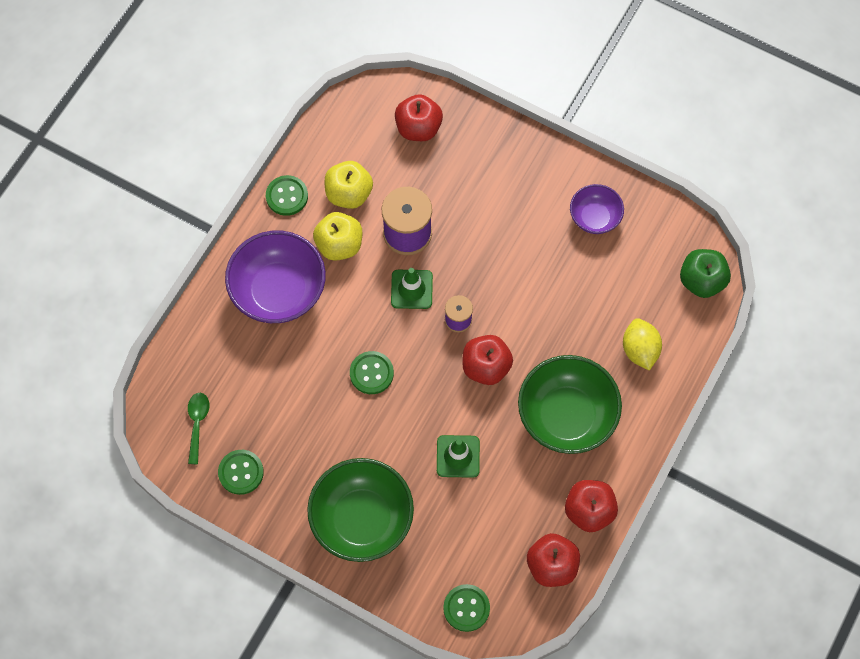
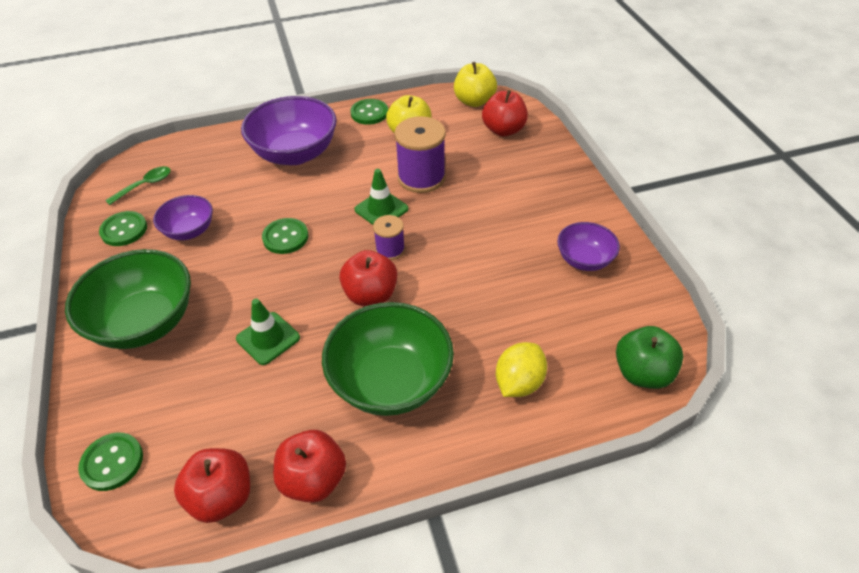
camera: 45 degrees right, 20 degrees down
yellow apple [313,212,362,261] -> yellow apple moved to [454,62,497,107]
none -> purple bowl [153,195,213,240]

